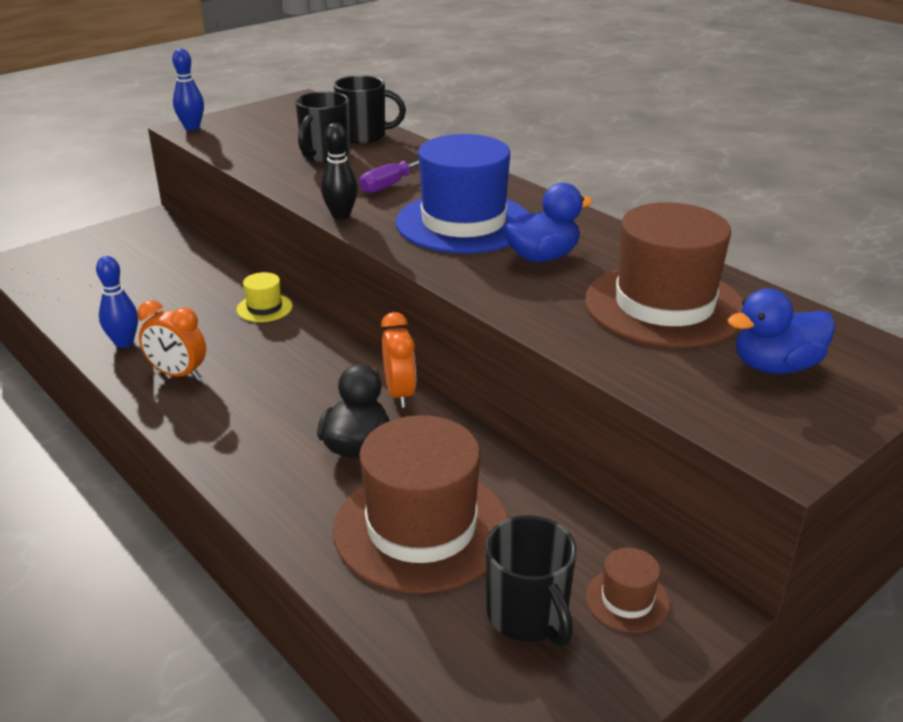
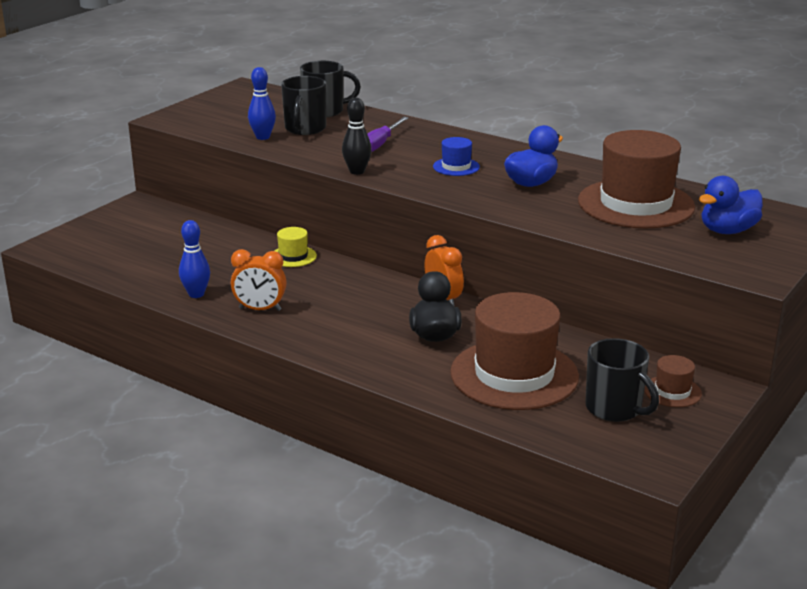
camera: 15 degrees left, 5 degrees down
blue bowling pin [172,49,204,130] -> blue bowling pin moved to [248,67,276,140]
blue hat [396,134,528,253] -> blue hat [433,137,480,176], size x0.43

